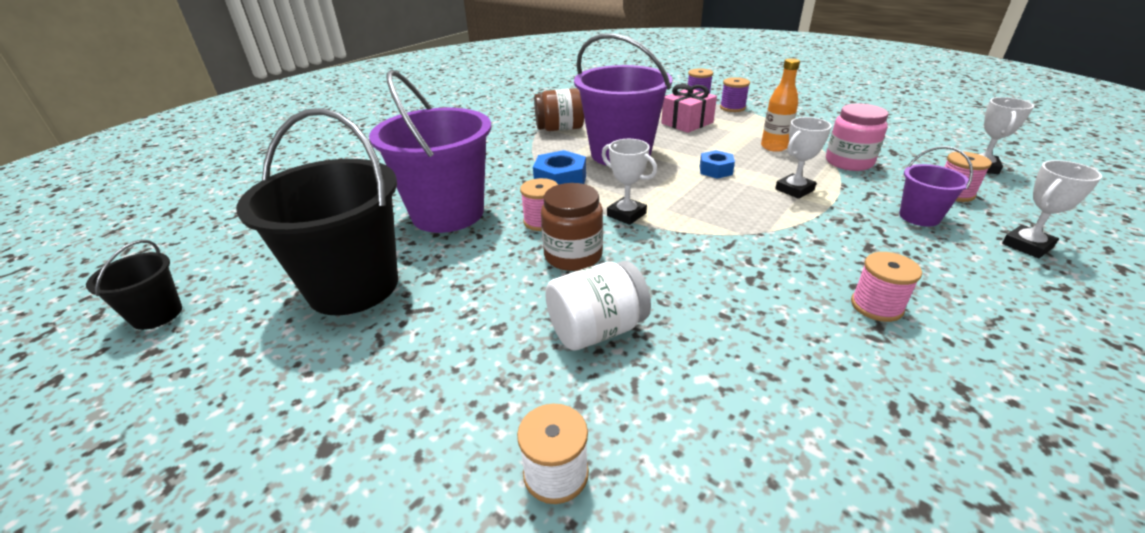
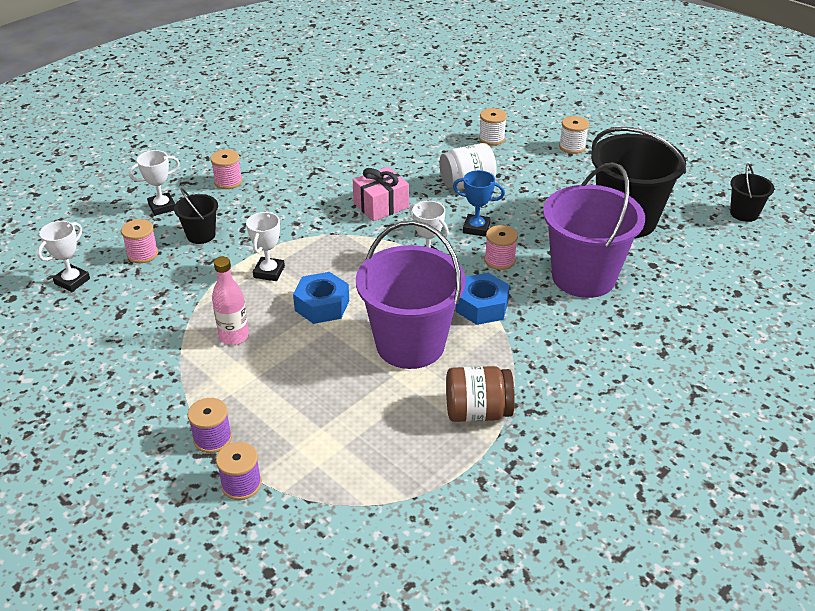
camera: 175 degrees left, 5 degrees up
brown jar [541,183,603,271] -> blue trophy [453,170,505,237]
pink gift [661,84,717,133] -> pink gift moved to [353,167,409,221]
blue nut [700,150,735,179] -> blue nut [293,272,349,324], size x1.52
orange bottle [761,58,800,152] -> pink bottle [212,257,249,345]
white trophy [775,117,832,199] -> white trophy turned 45 degrees counterclockwise [246,212,285,281]
pink jar [826,103,888,171] -> none
pink spool [851,252,922,322] -> pink spool moved to [210,149,242,189]
purple bucket [899,146,973,227] -> black bucket [174,188,218,244]
none -> white spool [559,116,589,154]

